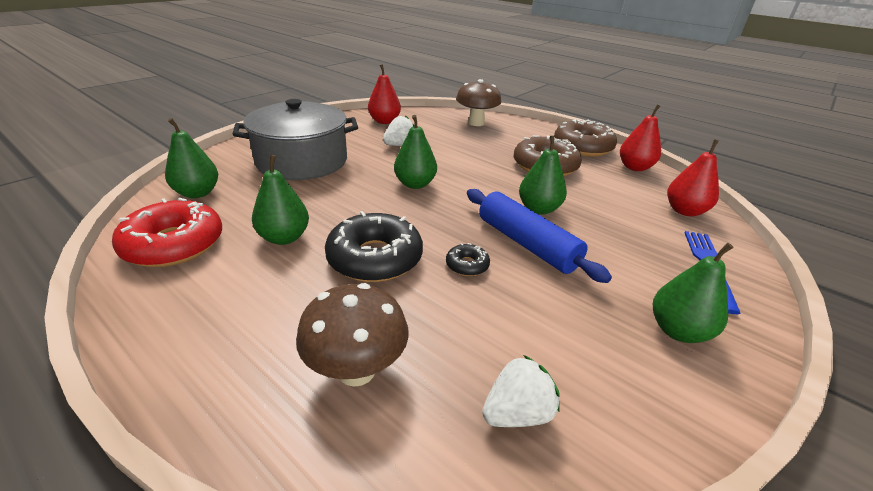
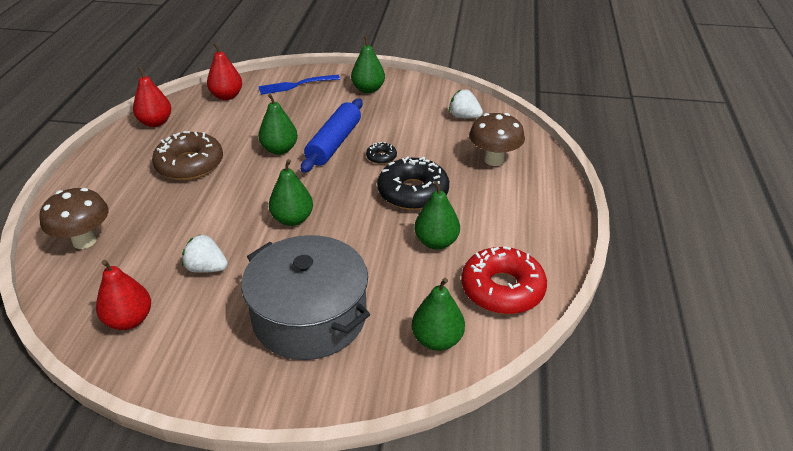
camera: 120 degrees left, 5 degrees up
brown donut [554,119,617,157] -> none

